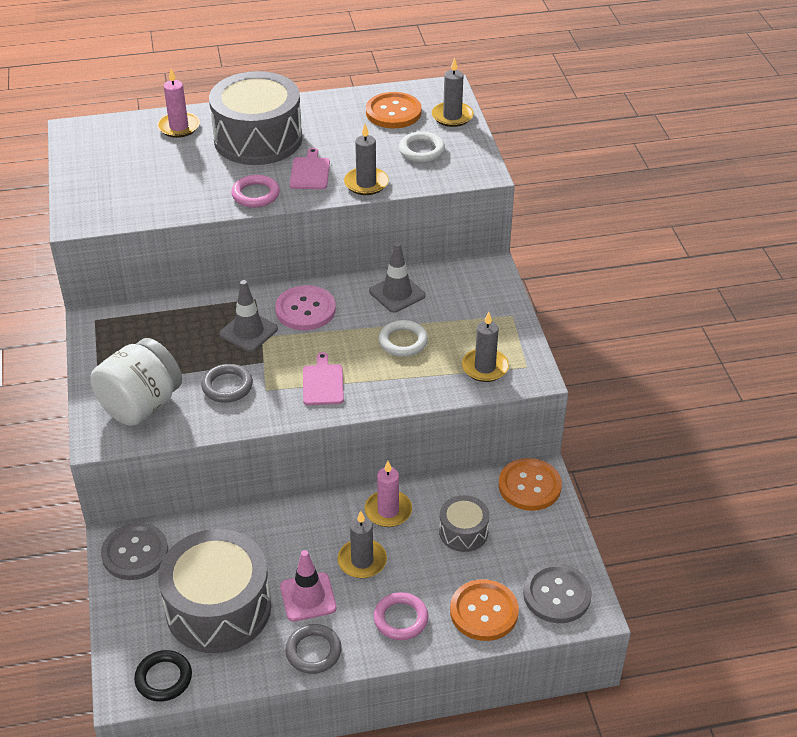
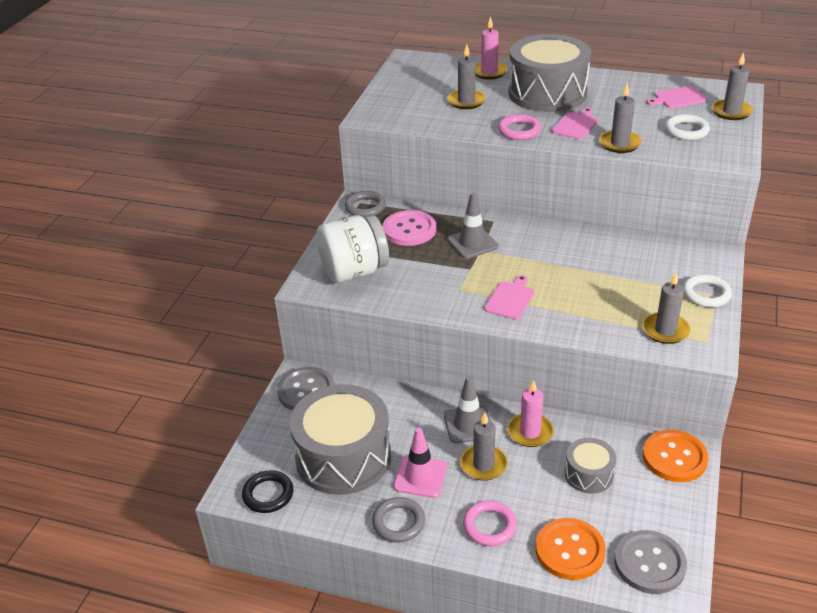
camera: 30 degrees right, 5 degrees down
grey ring [201,364,253,403] -> grey ring moved to [344,191,386,217]
pink button [275,285,336,330] -> pink button moved to [383,210,436,246]
orange button [366,92,422,128] -> pink cutting board [647,86,707,108]
grey traffic cone [369,242,425,313] -> grey traffic cone moved to [444,376,491,443]
white ring [379,320,428,357] -> white ring moved to [683,274,732,307]
none -> grey candle [447,44,486,109]

